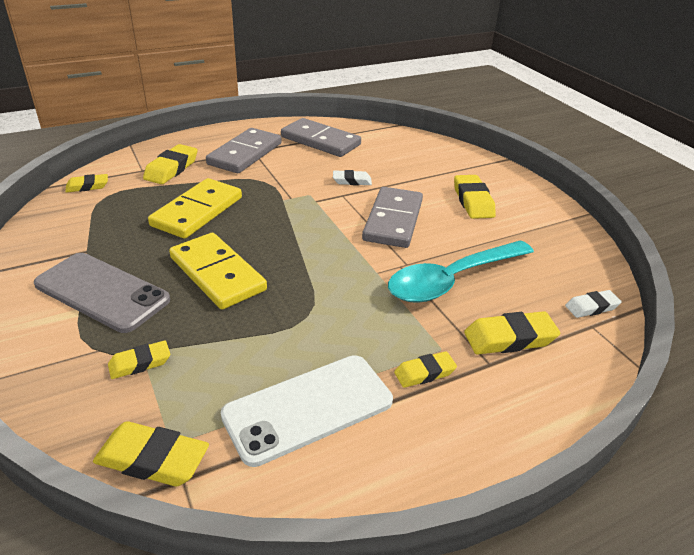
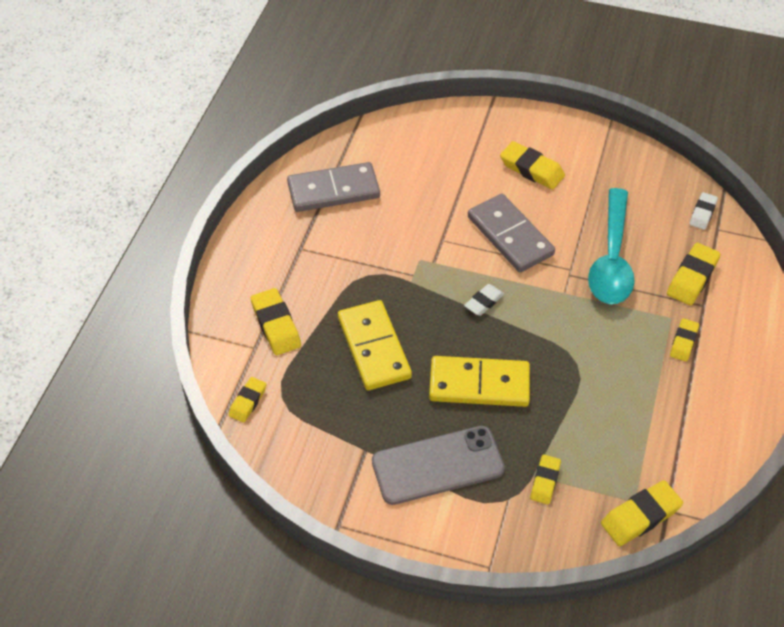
camera: 45 degrees left, 15 degrees up
grey domino [206,128,282,173] -> none
white phone [221,355,393,467] -> none
white eraser [333,170,372,186] -> white eraser moved to [464,284,504,316]

